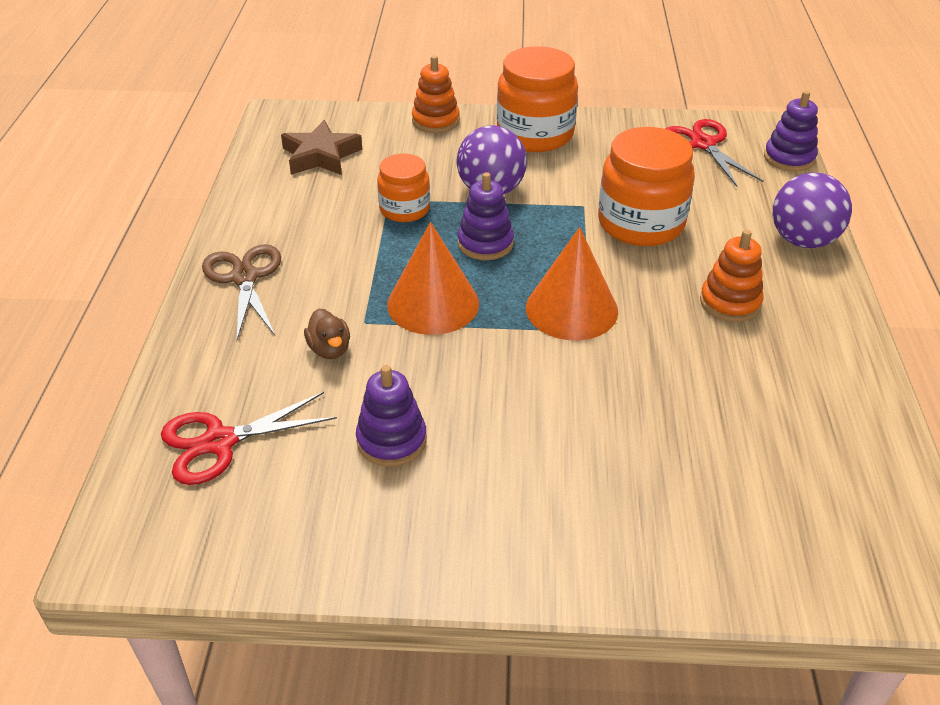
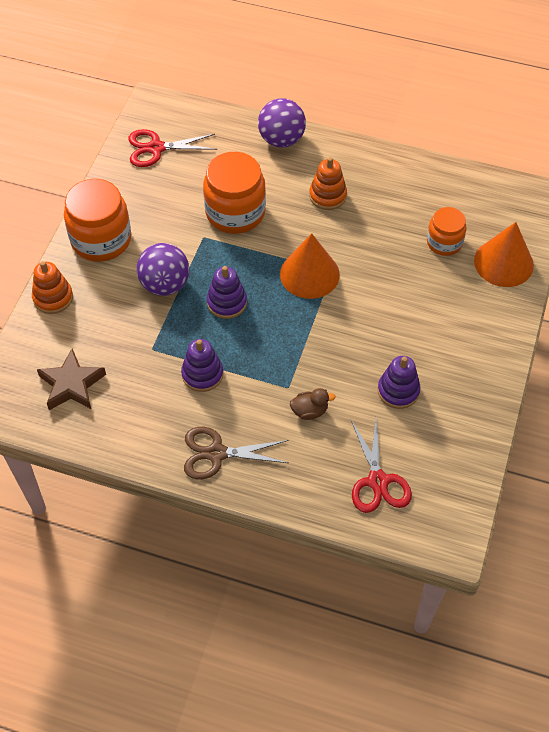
camera: 75 degrees left, 15 degrees up
orange jar [377,154,430,222] -> orange jar moved to [427,207,467,256]
orange cone [387,222,479,335] -> orange cone moved to [474,222,534,287]
purple stacking toy [764,91,818,171] -> purple stacking toy moved to [181,339,223,392]

